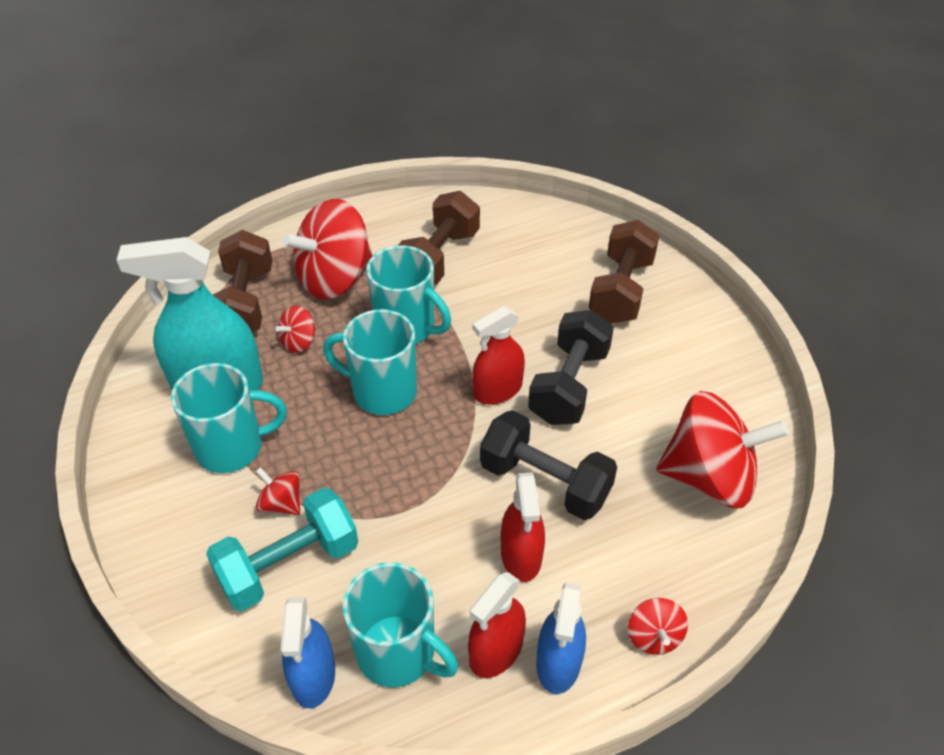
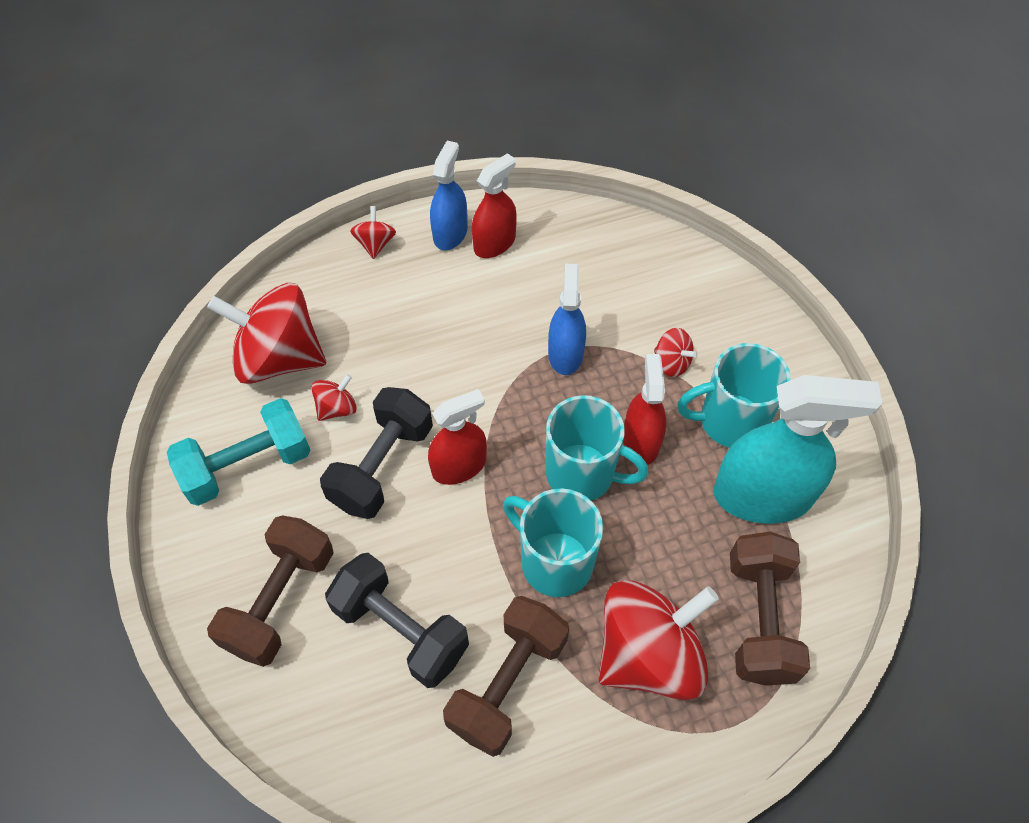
camera: 175 degrees left, 10 degrees up
turquoise dumbbell [206,488,358,611] -> turquoise dumbbell moved to [167,398,310,506]
red spinning top [276,306,316,353] -> red spinning top moved to [311,374,357,421]
blue spray bottle [281,597,335,709] -> blue spray bottle moved to [548,264,586,375]
turquoise mug [342,562,458,687] -> none
black dumbbell [480,410,617,520] -> black dumbbell moved to [325,553,469,688]
red spray bottle [501,473,545,582] -> red spray bottle moved to [623,354,666,465]

